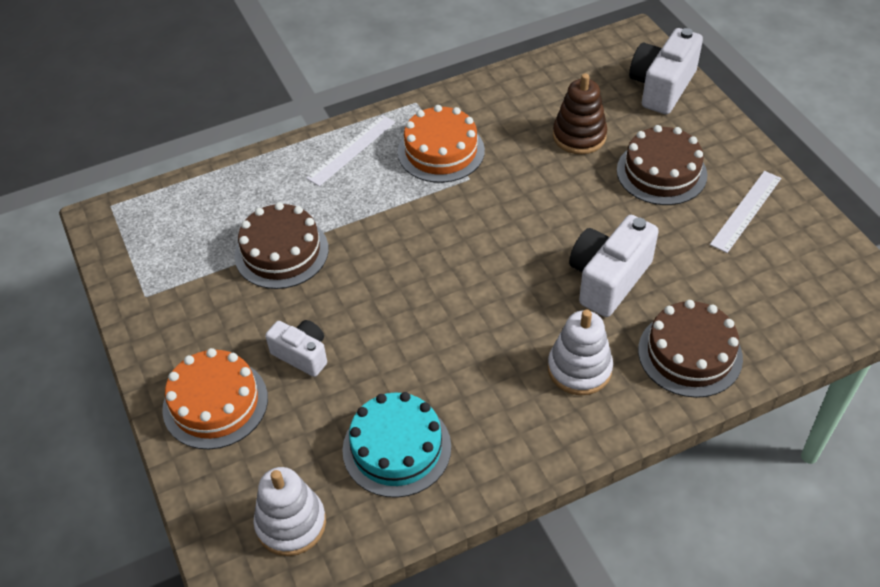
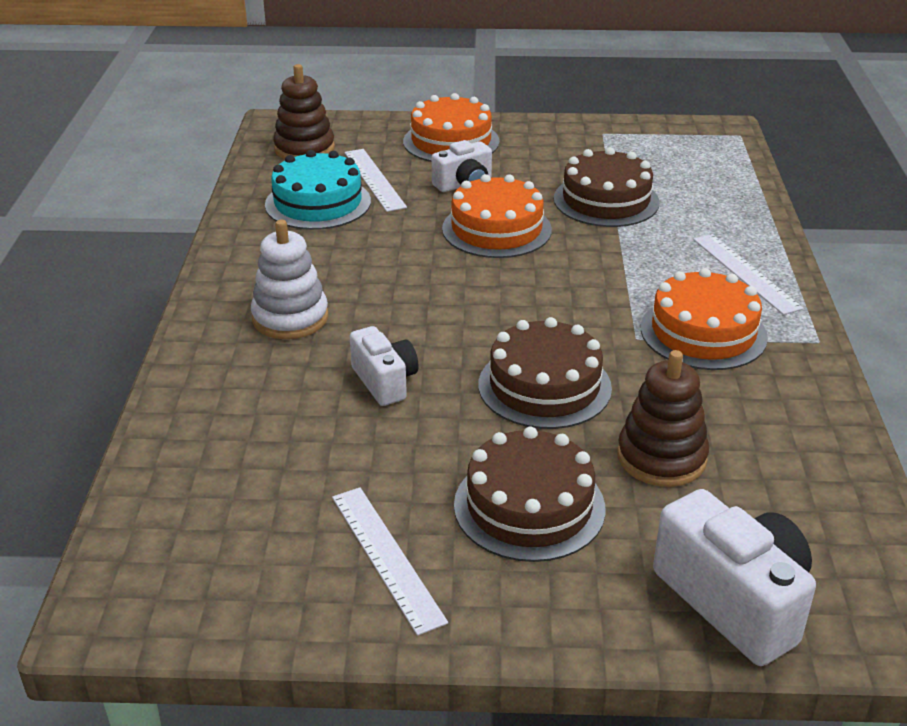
camera: 115 degrees right, 15 degrees down
white stacking toy [253,467,326,556] -> brown stacking toy [273,64,335,159]
white camera [569,215,659,317] -> white camera [350,326,419,406], size x0.61
brown cake [638,300,743,398] -> brown cake moved to [478,317,612,429]
none -> white ruler [344,149,407,212]
none -> orange cake [442,174,552,258]

